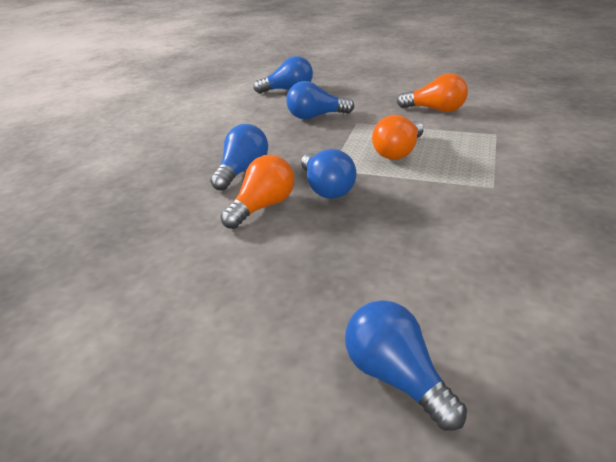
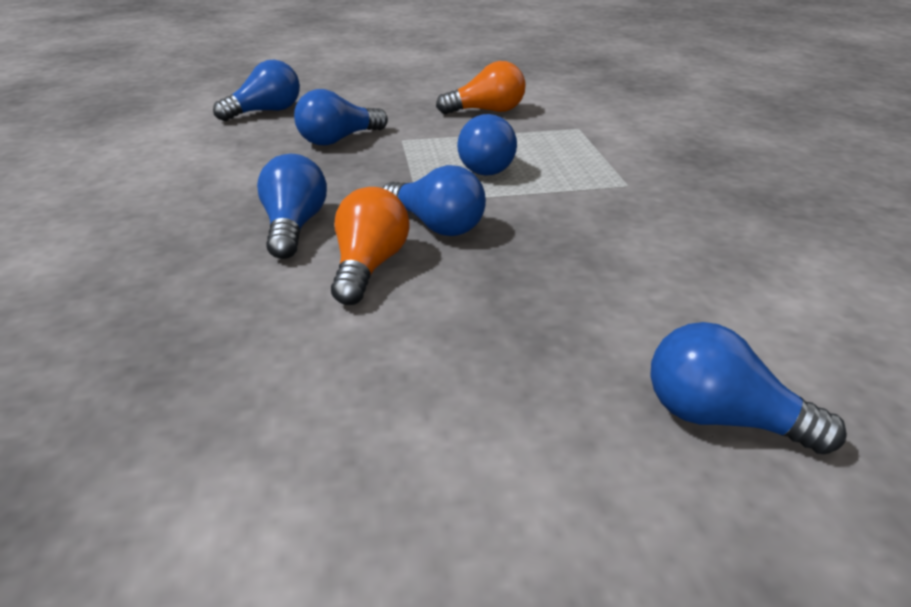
camera: 30 degrees left, 0 degrees up
orange light bulb [372,115,424,160] -> blue light bulb [457,114,517,176]

